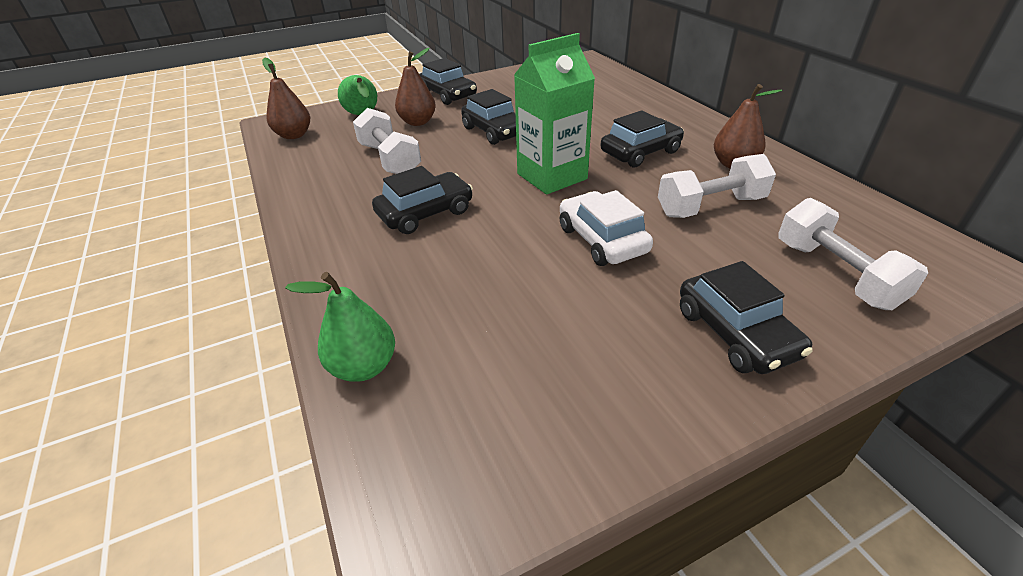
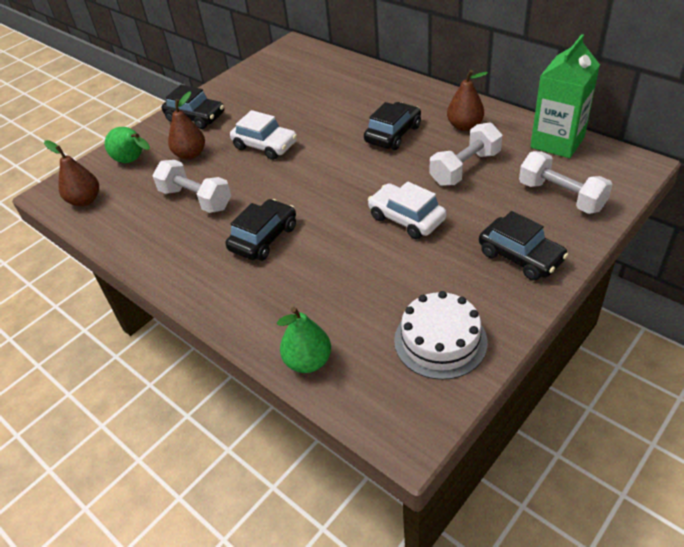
camera: 20 degrees left, 5 degrees up
black car [461,89,516,145] -> white car [230,110,297,160]
green carton [514,33,595,194] -> green carton moved to [530,34,600,158]
none -> white cake [394,291,488,380]

